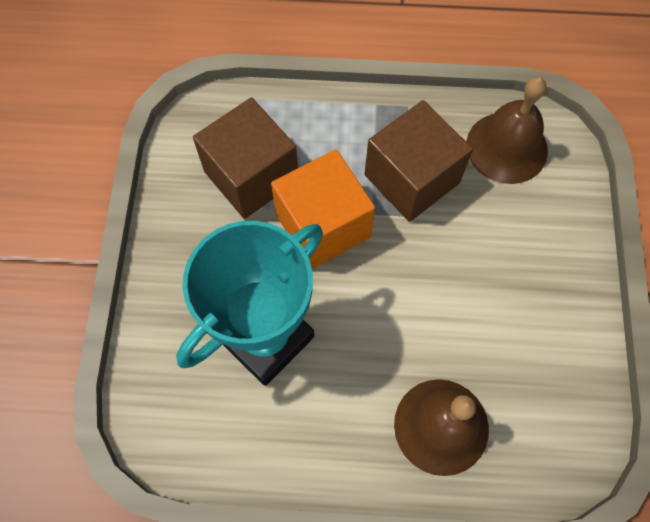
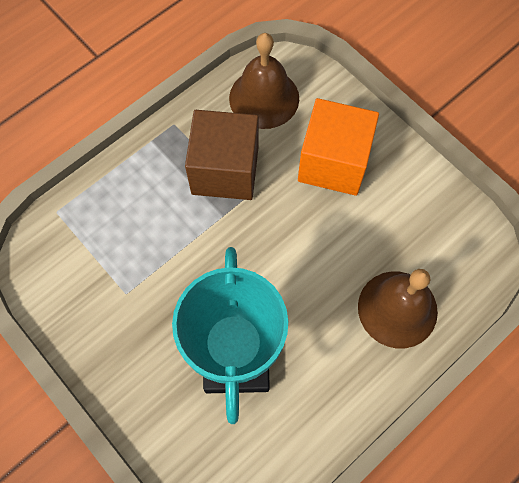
camera: 45 degrees left, 0 degrees up
brown cube [193,97,298,219] -> none
orange cube [271,149,375,269] -> orange cube moved to [298,98,379,196]

